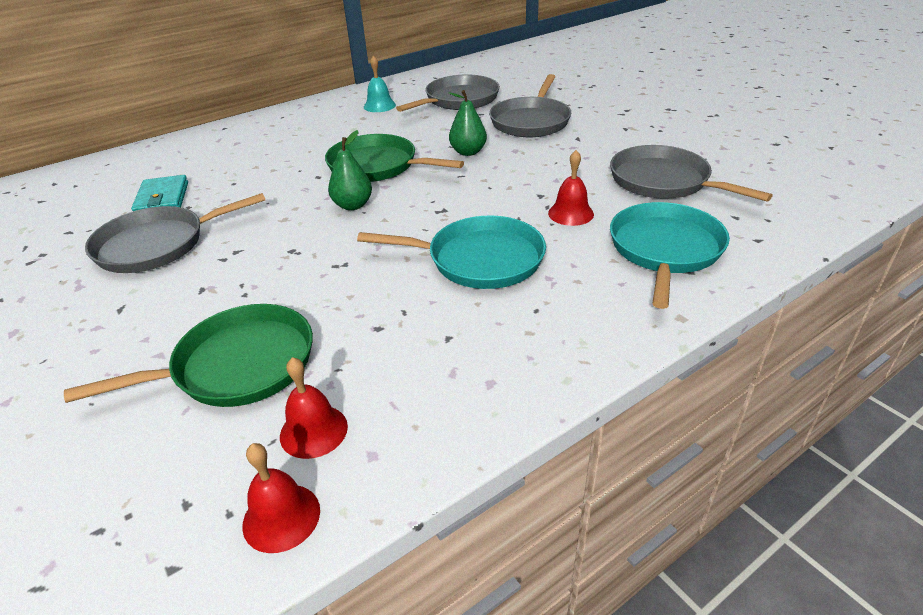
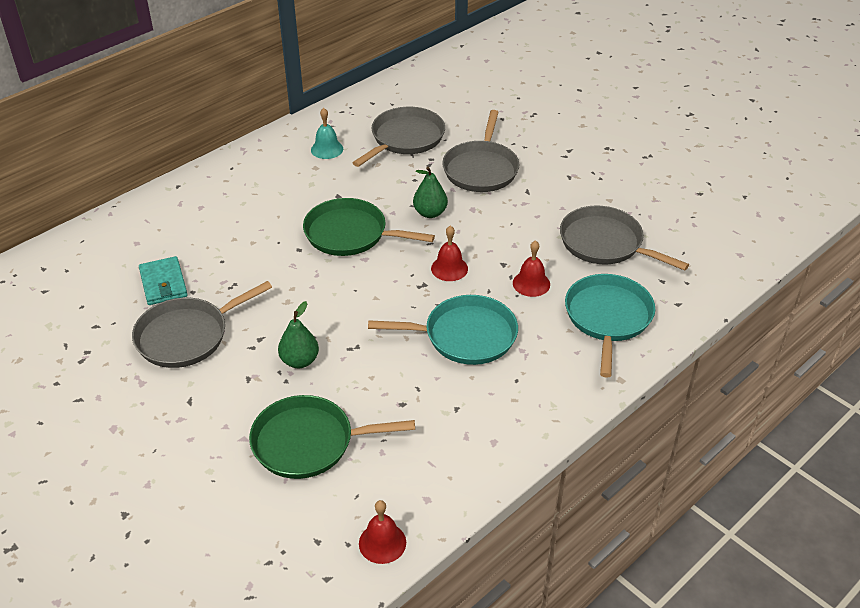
camera: 10 degrees left, 5 degrees up
green pan [64,304,313,407] -> green pan turned 150 degrees counterclockwise [249,395,415,479]
red bell [280,357,348,459] -> red bell moved to [431,226,468,281]
green pear [328,130,372,210] -> green pear moved to [278,301,319,368]

